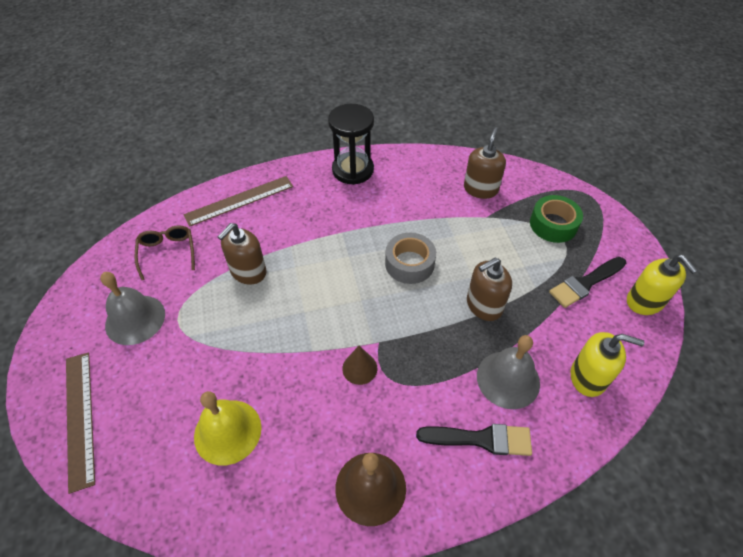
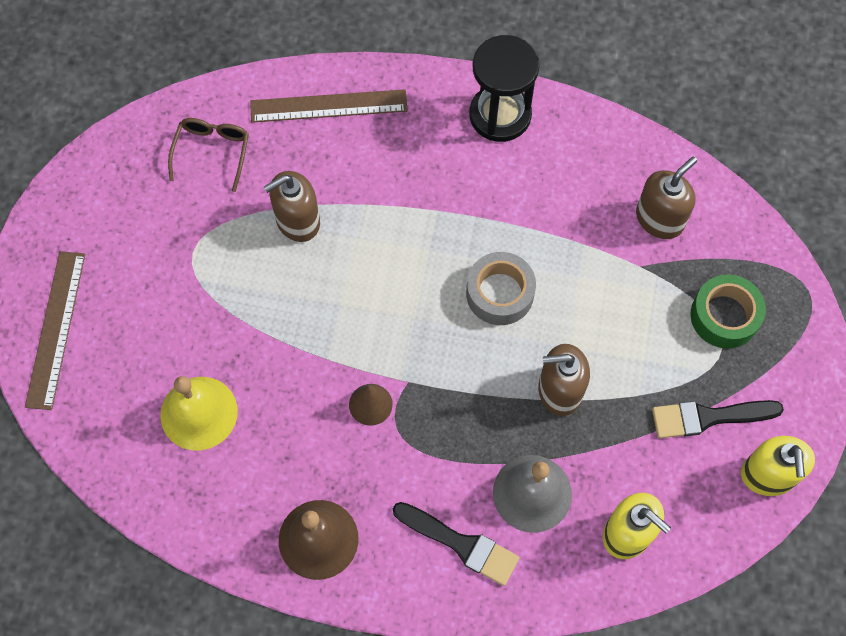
camera: 25 degrees right, 15 degrees up
grey bell [100,272,165,345] -> none

